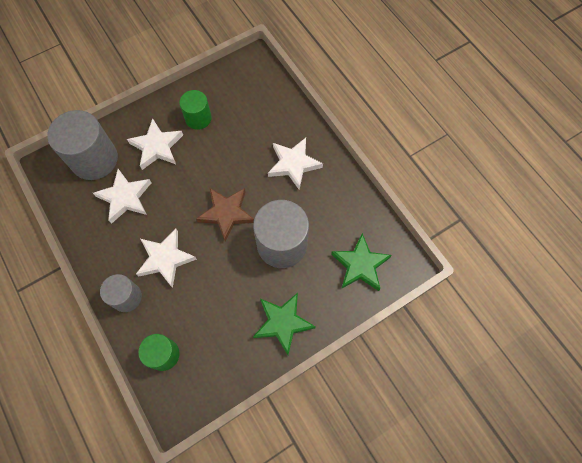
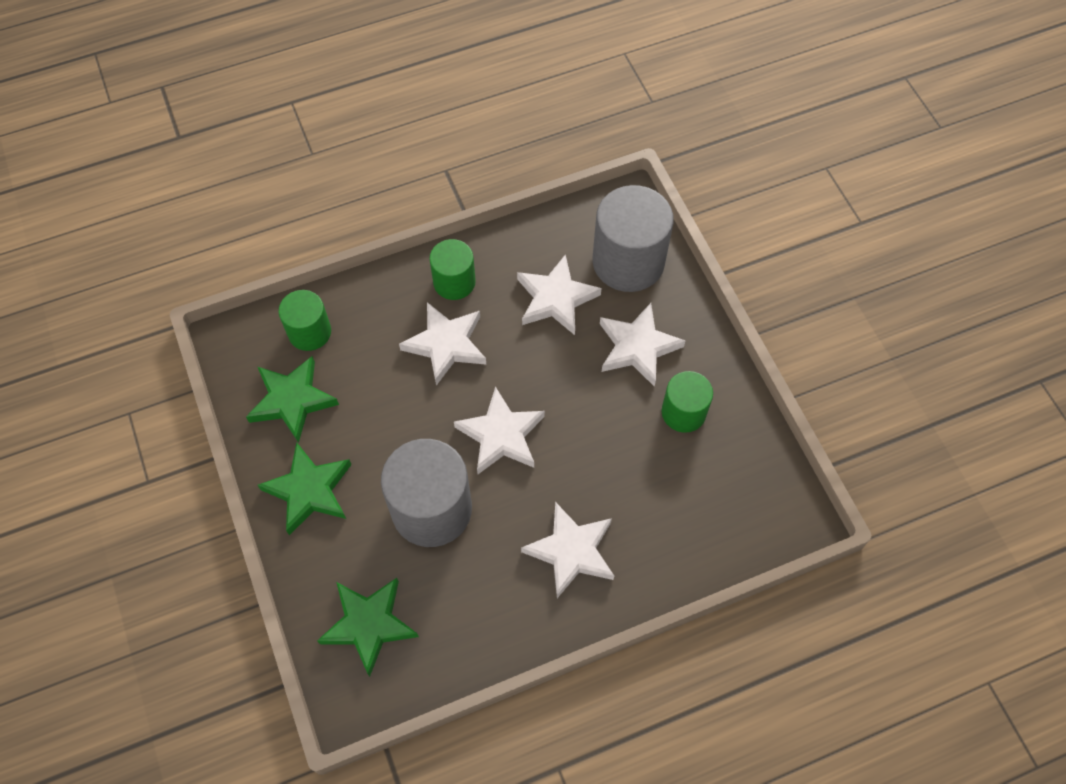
camera: 100 degrees right, 5 degrees down
grey cylinder [100,274,142,312] -> none
brown star [196,188,254,242] -> white star [454,387,545,474]
none -> green star [246,356,339,443]
none -> green cylinder [429,239,476,300]

